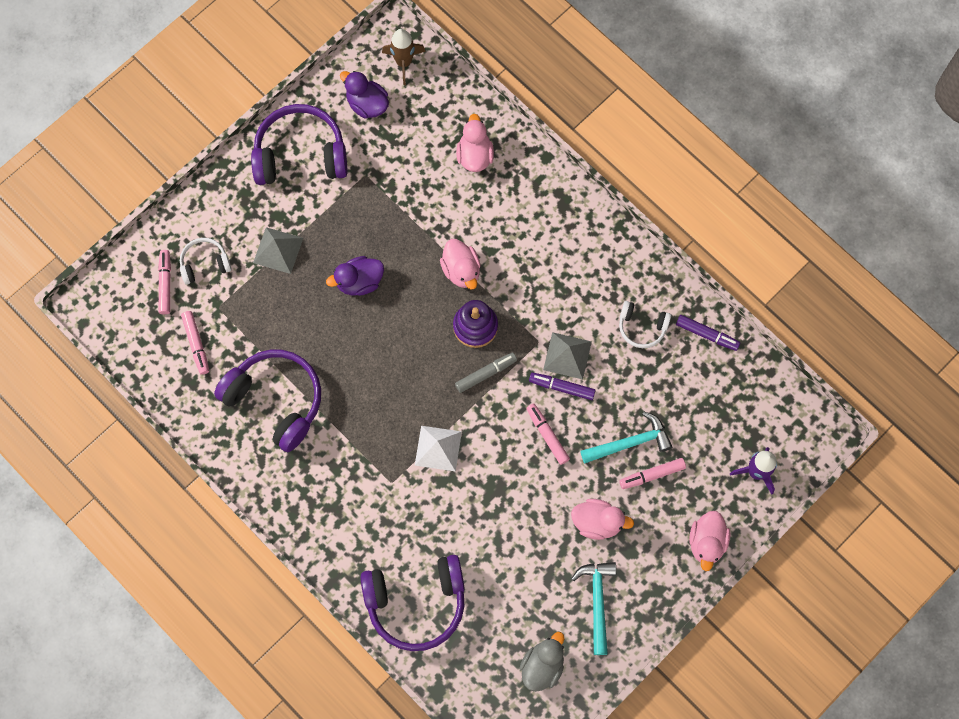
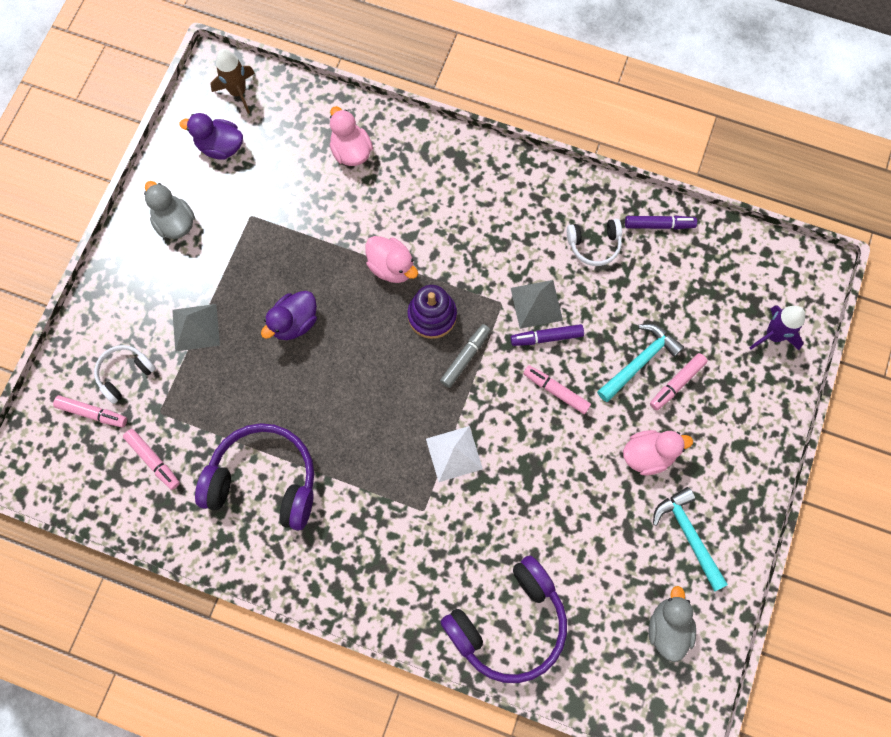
camera: 25 degrees left, 0 degrees up
pink marker [158,250,171,314] -> pink marker turned 135 degrees clockwise [53,395,127,427]
purple headphones [251,104,347,185] -> grey duck [144,181,195,239]
pink duck [689,511,731,571] -> none

